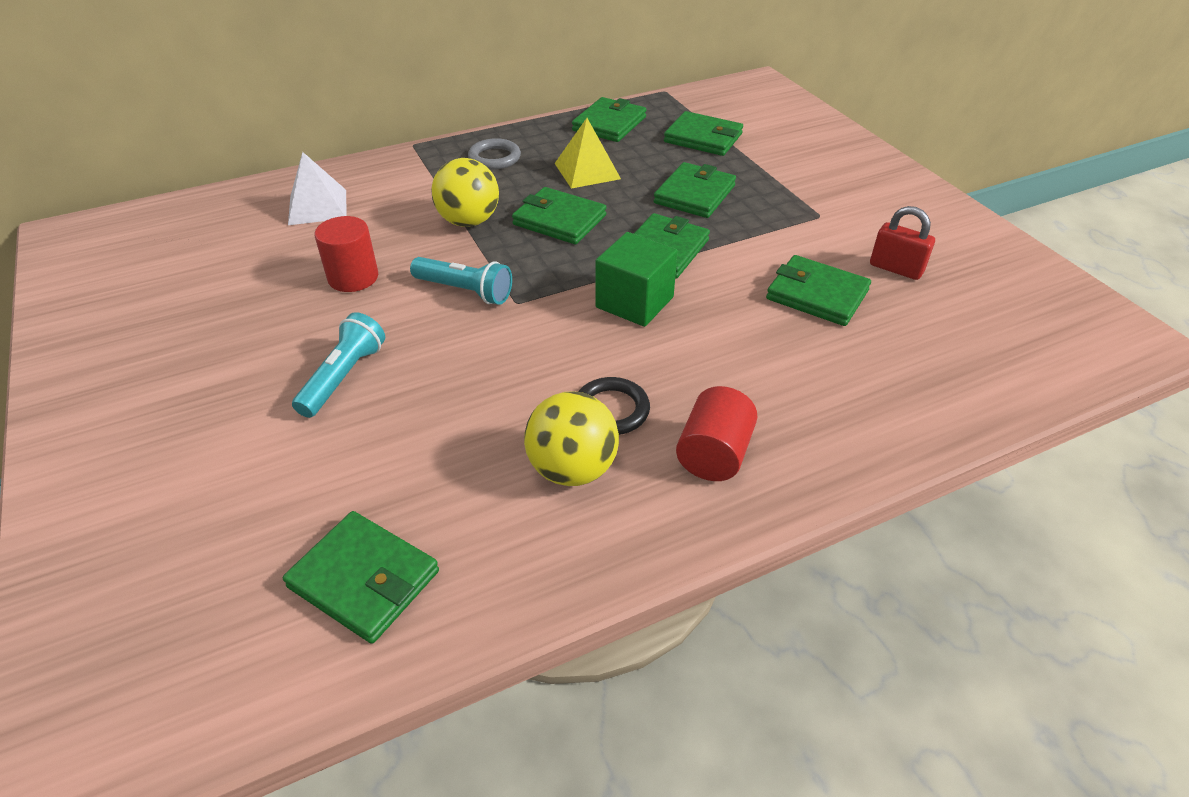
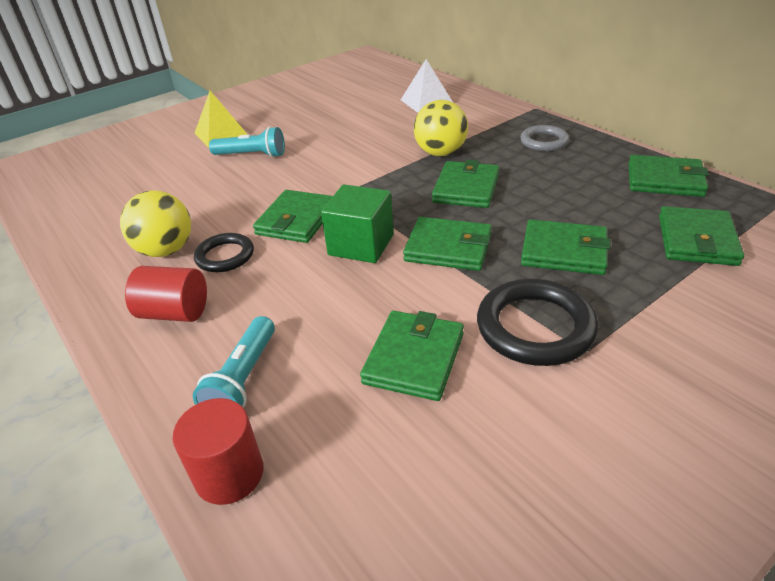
camera: 80 degrees right, 5 degrees down
green wallet [283,511,439,644] -> green wallet moved to [253,190,333,243]
red cylinder [314,216,378,292] -> red cylinder moved to [172,398,264,505]
turquoise flashlight [410,257,512,305] -> turquoise flashlight moved to [193,316,275,408]
yellow pyramid [554,118,621,189] -> yellow pyramid moved to [195,91,248,148]
red padlock [870,206,935,280] -> none
none -> black ring [477,279,598,366]

